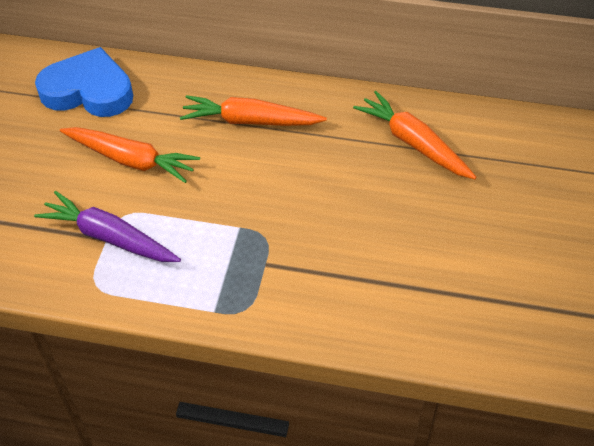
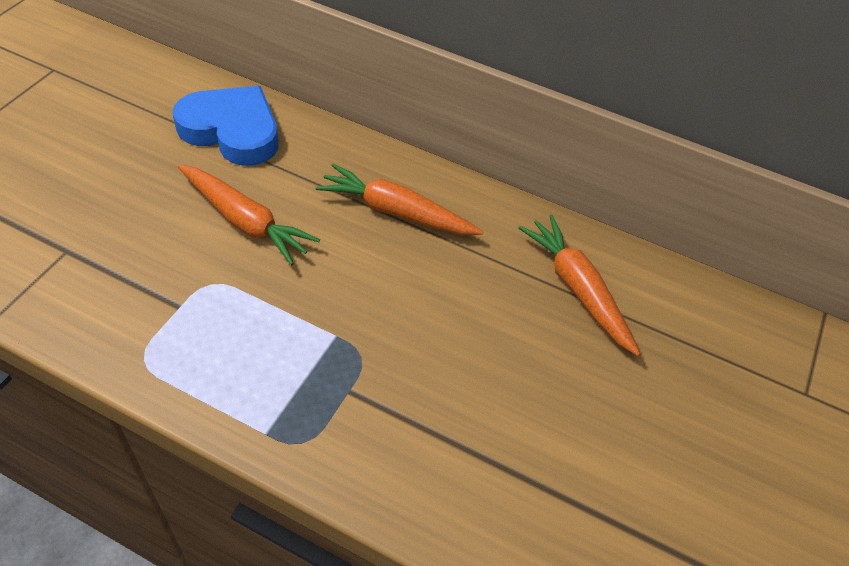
camera: 10 degrees right, 0 degrees up
purple carrot [34,191,181,262] -> none

